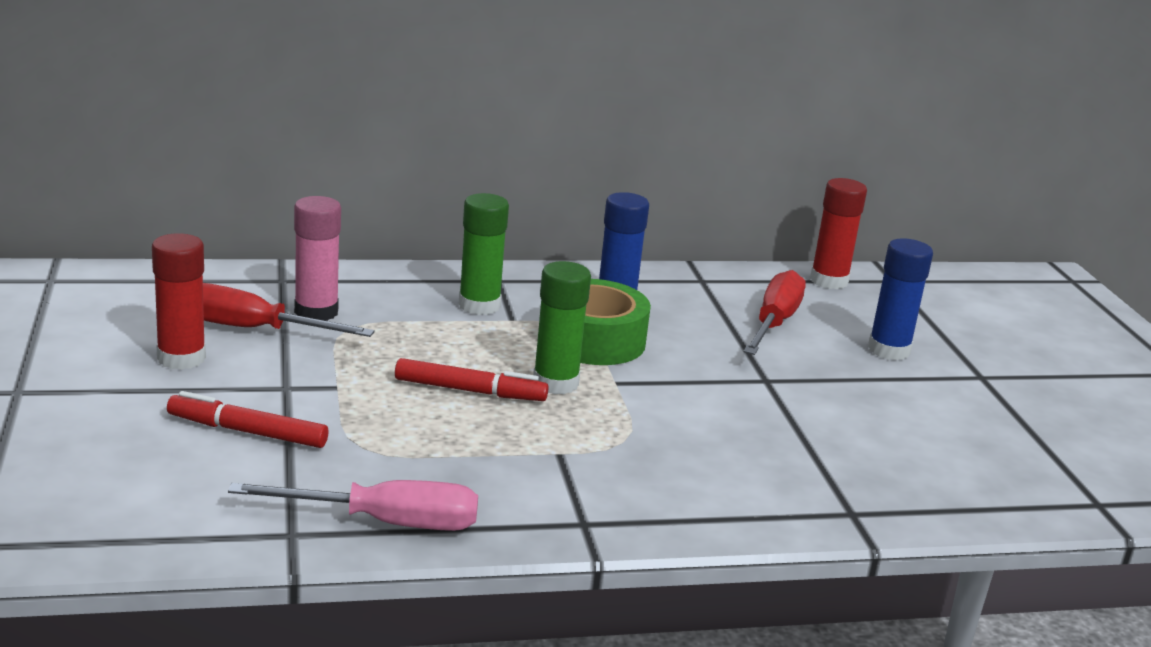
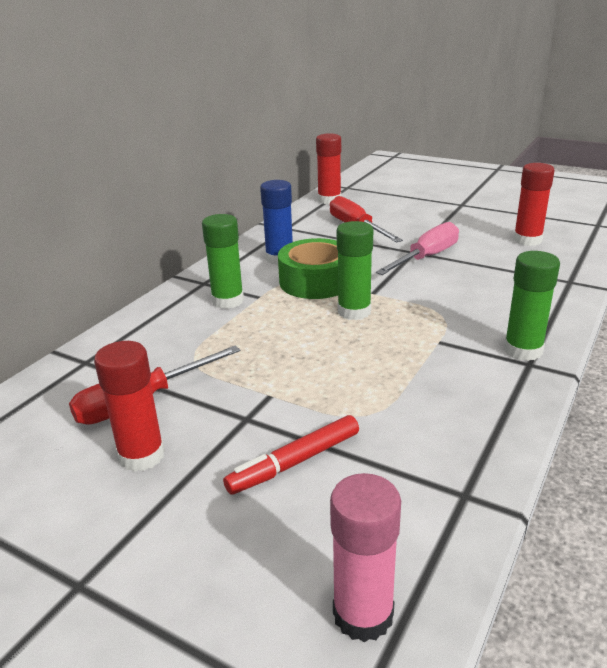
camera: 45 degrees left, 5 degrees up
pink screwdriver [228,480,478,531] -> pink screwdriver moved to [376,222,459,275]
pink glue stick [294,196,341,321] -> pink glue stick moved to [330,473,401,642]
red marker [395,358,549,401] -> none
blue glue stick [868,238,933,360] -> none
none -> green glue stick [504,251,560,361]
none -> red glue stick [513,163,555,246]

